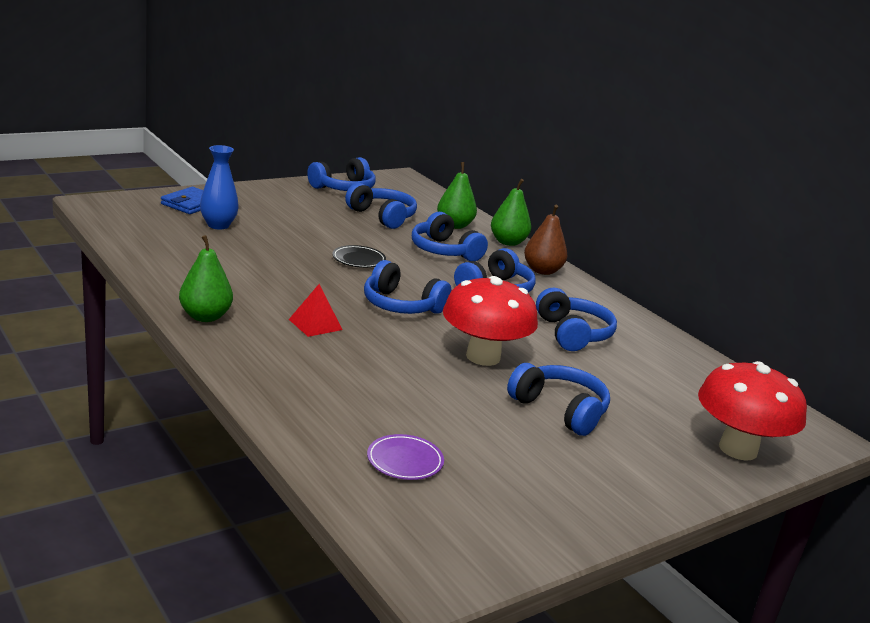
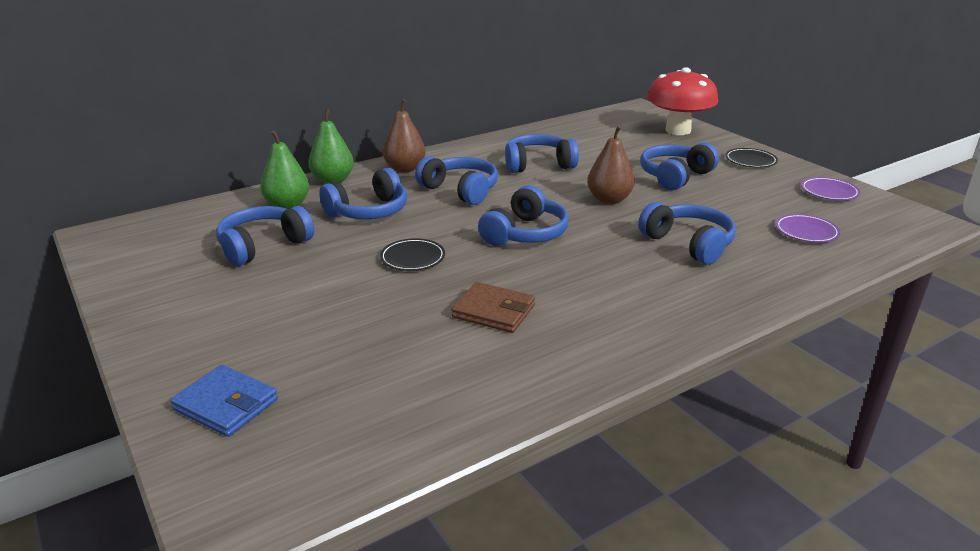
camera: 85 degrees left, 5 degrees up
green pear [179,235,233,322] -> none
blue vase [200,145,239,230] -> none
red pyramid [289,284,342,337] -> none
blue headphones [307,157,376,191] -> blue headphones moved to [638,202,736,265]
red mushroom [443,276,538,366] -> brown pear [587,126,635,204]
none -> brown wallet [452,282,535,333]
none -> black plate [725,148,778,168]
none -> purple plate [801,177,860,200]

